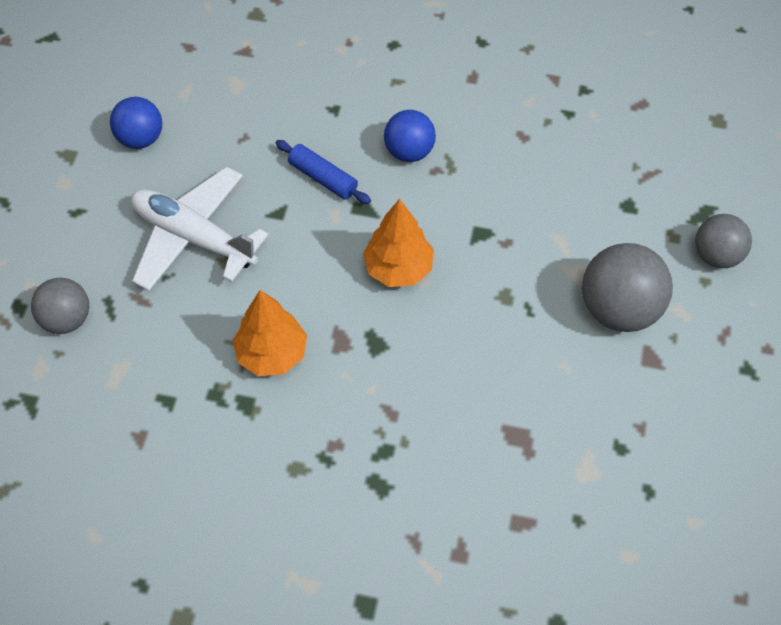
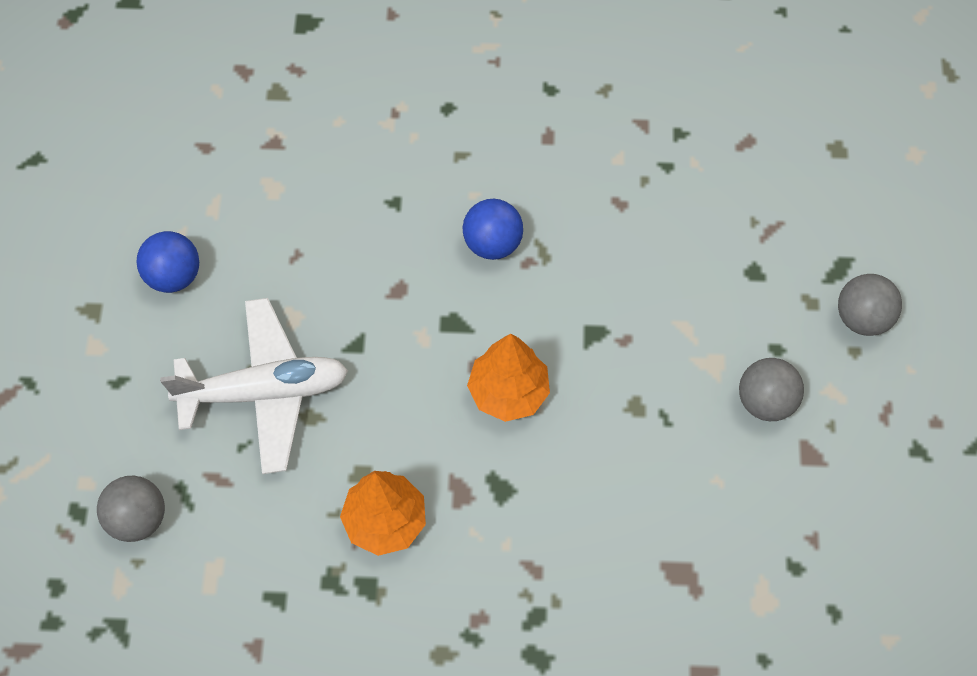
camera: 10 degrees left, 5 degrees up
white plane [131,167,269,291] -> white plane turned 150 degrees clockwise [160,298,348,474]
blue rolling pin [276,140,371,204] -> none
grey ball [582,243,673,332] -> grey ball [739,358,804,421], size x0.64

